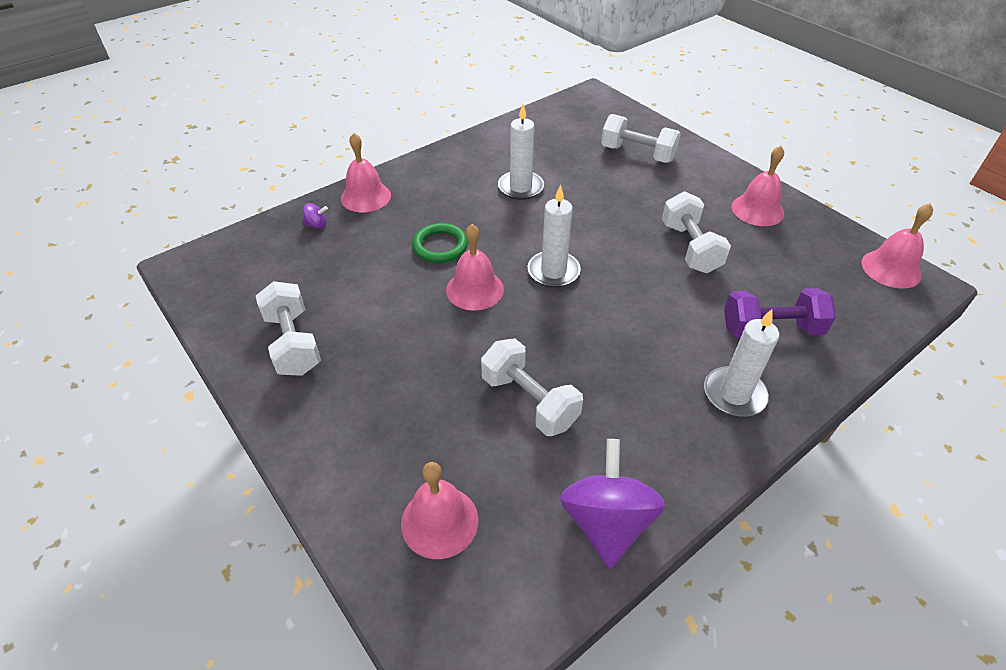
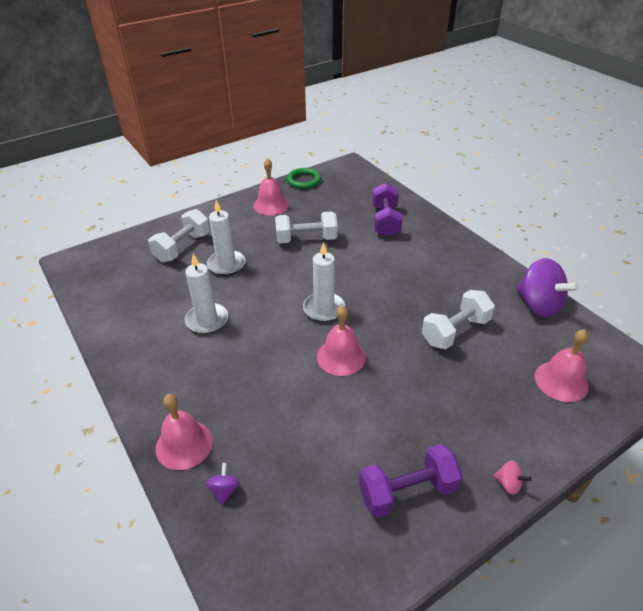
camera: 85 degrees left, 5 degrees down
white dumbbell [256,281,321,376] -> purple dumbbell [359,444,463,518]
green ring [412,223,468,263] -> green ring moved to [287,168,321,189]
purple spinning top [560,439,665,569] -> purple spinning top turned 135 degrees counterclockwise [516,258,580,318]
white candle [704,309,779,417] -> white candle moved to [207,200,246,276]
pink bell [861,203,933,289] -> none
none -> pink spinning top [493,460,532,495]

